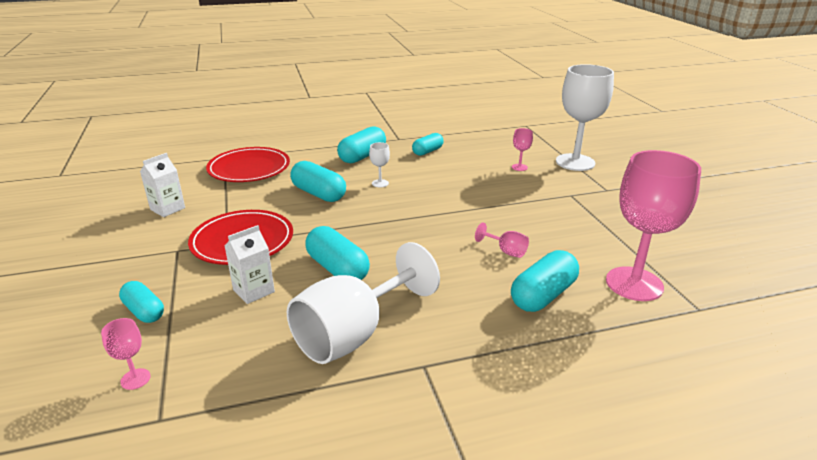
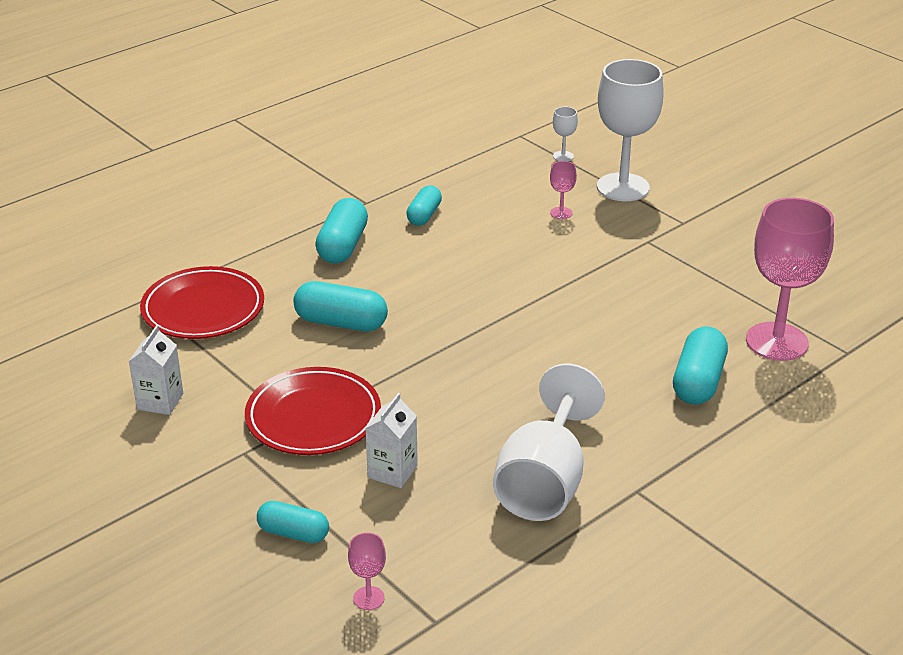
camera: 25 degrees left, 5 degrees up
turquoise capsule [305,226,370,280] -> none
white goblet [369,142,390,187] -> white goblet moved to [553,107,578,161]
pink goblet [475,222,529,258] -> none

